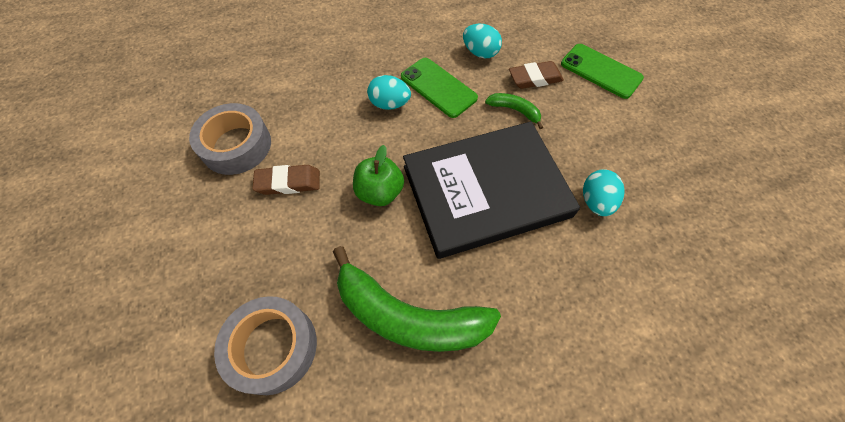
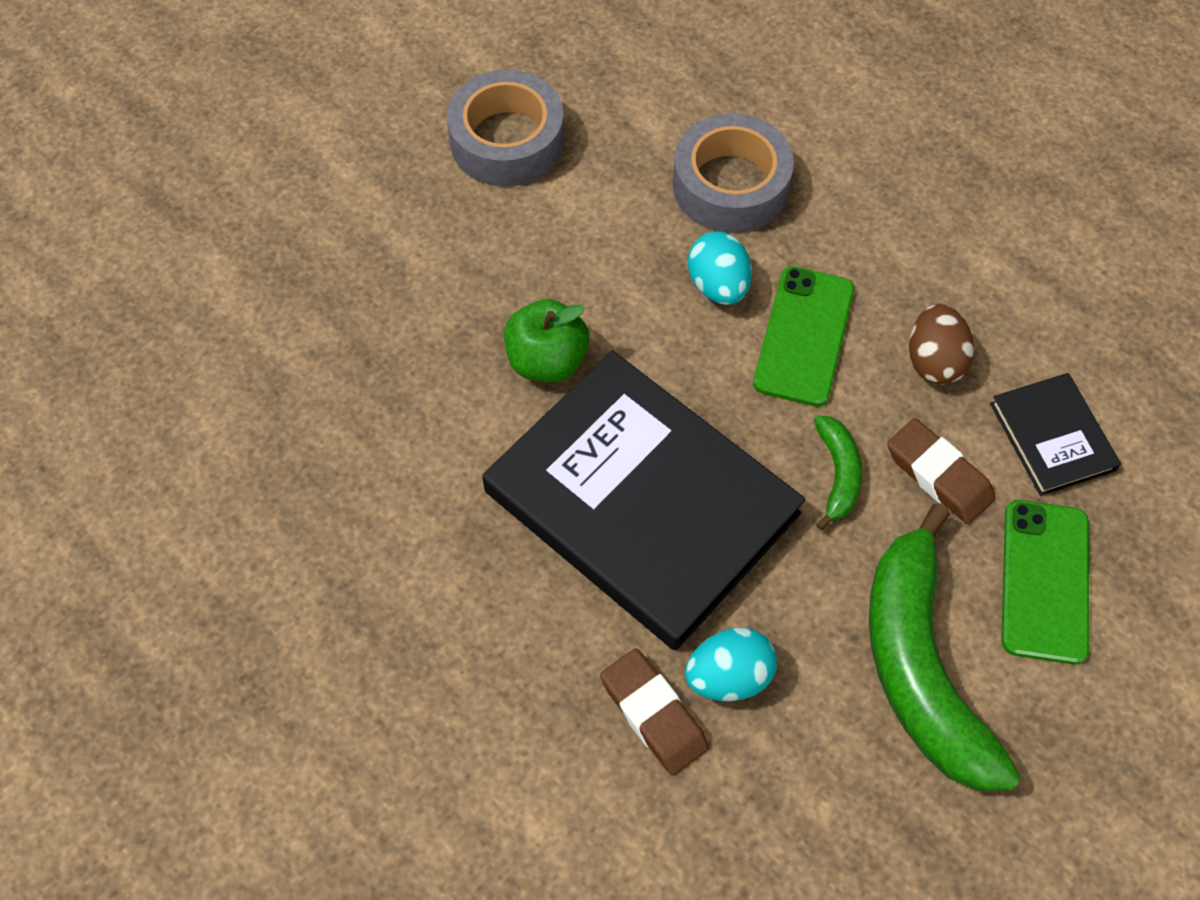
camera: 60 degrees right, 0 degrees up
grey tape [214,296,317,395] -> grey tape moved to [673,113,794,233]
brown eraser [252,165,320,195] -> brown eraser moved to [600,648,709,776]
green banana [333,246,501,352] -> green banana moved to [869,503,1021,791]
turquoise egg [463,24,502,58] -> brown egg [909,304,974,385]
none -> black book [990,373,1121,496]

